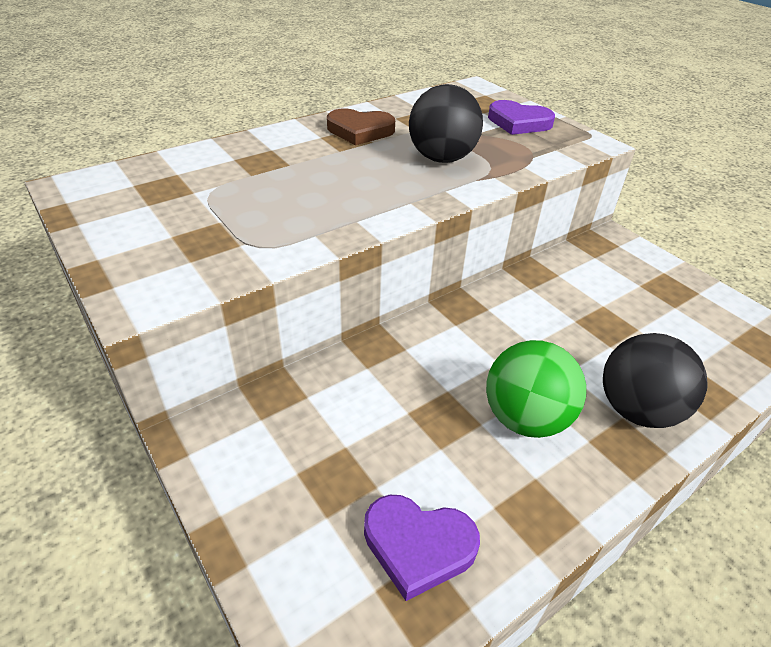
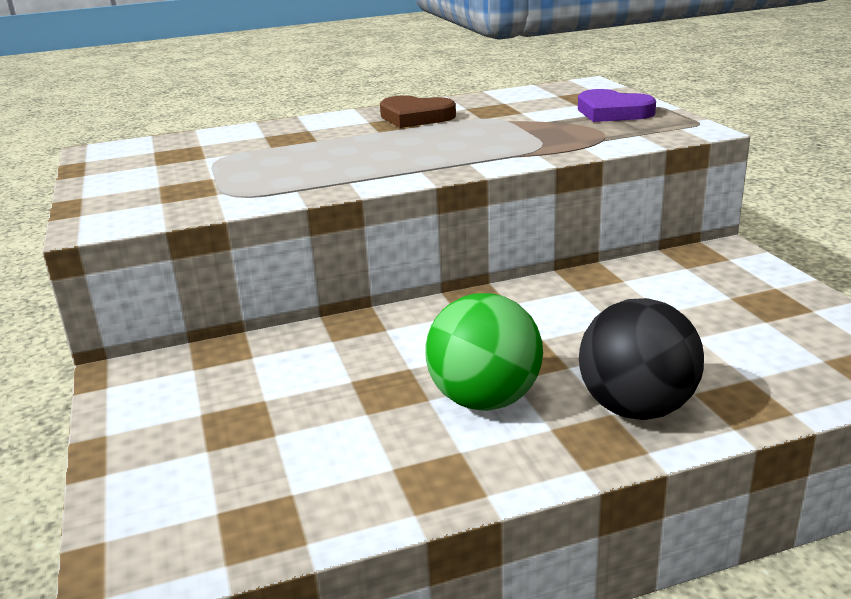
camera: 20 degrees right, 15 degrees down
purple heart [364,495,480,601] -> none
black ball [409,84,483,163] -> none

